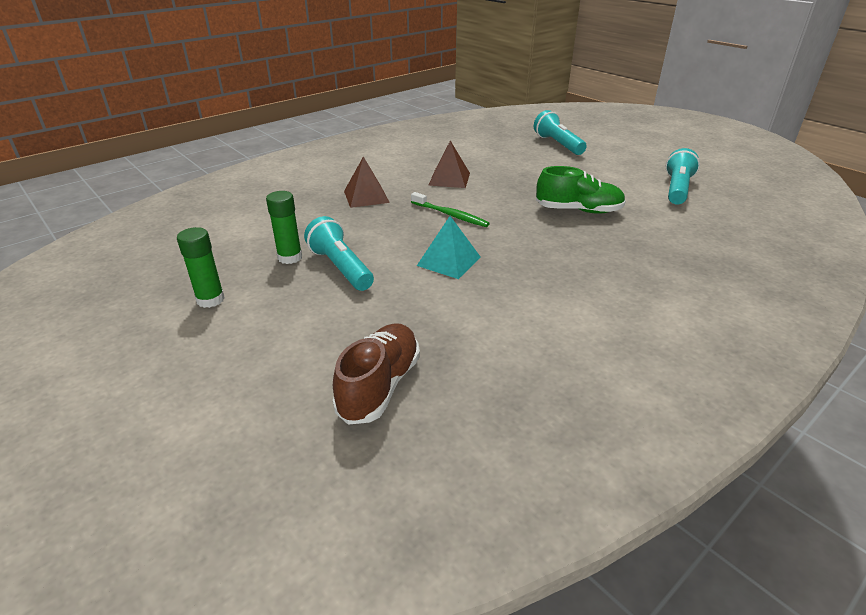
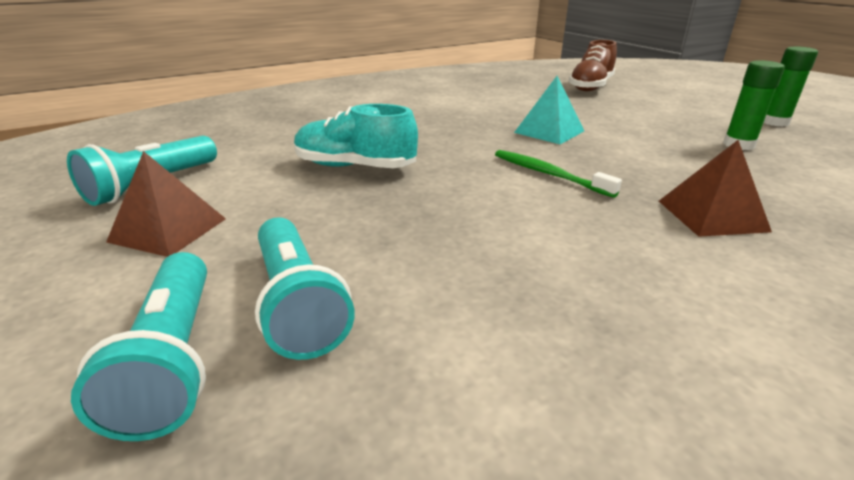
camera: 170 degrees left, 5 degrees down
turquoise flashlight [304,216,374,291] -> turquoise flashlight moved to [255,217,355,360]
brown pyramid [428,141,470,188] -> brown pyramid moved to [106,151,226,257]
green shoe [536,166,626,213] -> turquoise shoe [294,104,418,168]

